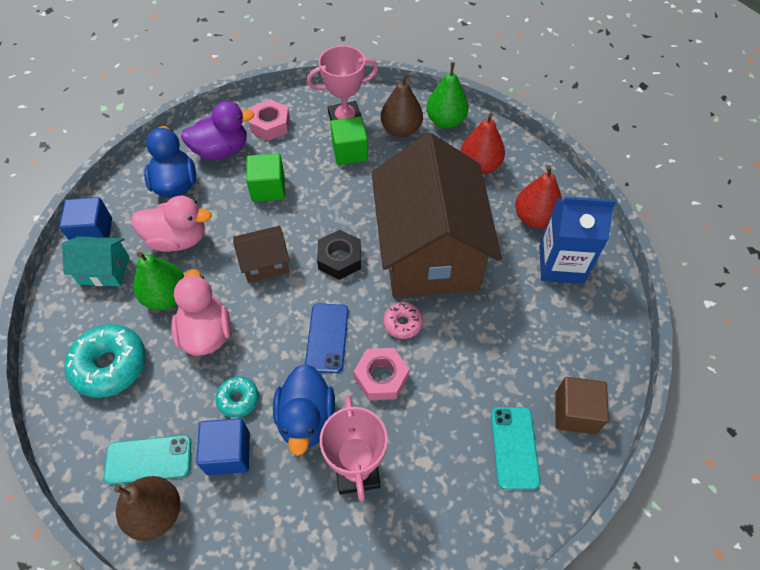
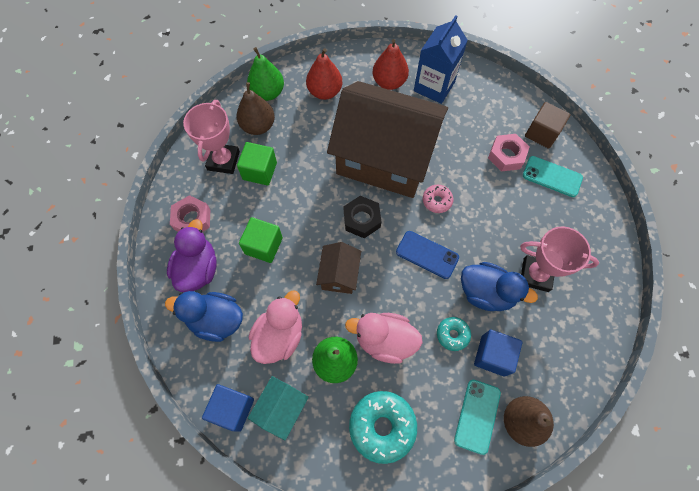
camera: 65 degrees left, 10 degrees up
pink nut [354,348,409,400] -> pink nut moved to [488,134,529,172]

